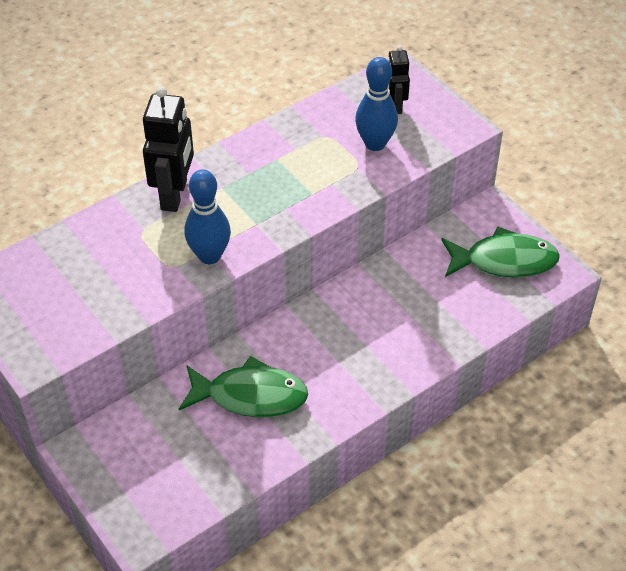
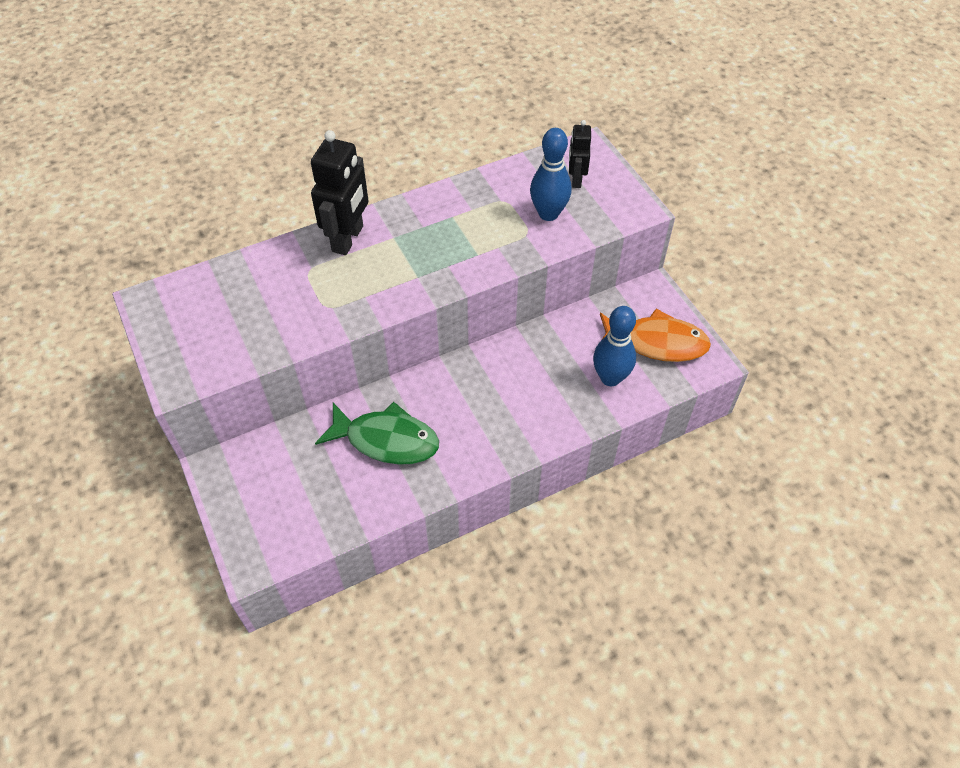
camera: 10 degrees right, 5 degrees up
blue bowling pin [184,169,231,264] -> blue bowling pin moved to [593,306,636,386]
green fish [442,226,560,278] -> orange fish [600,308,711,362]

